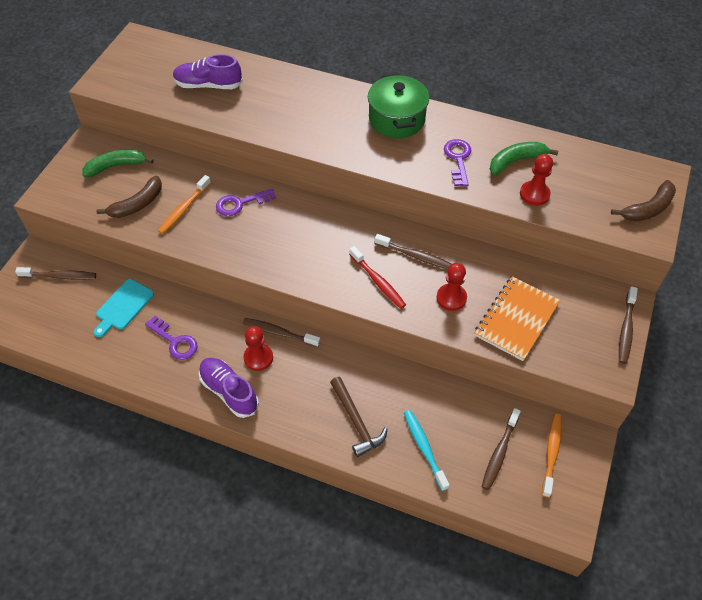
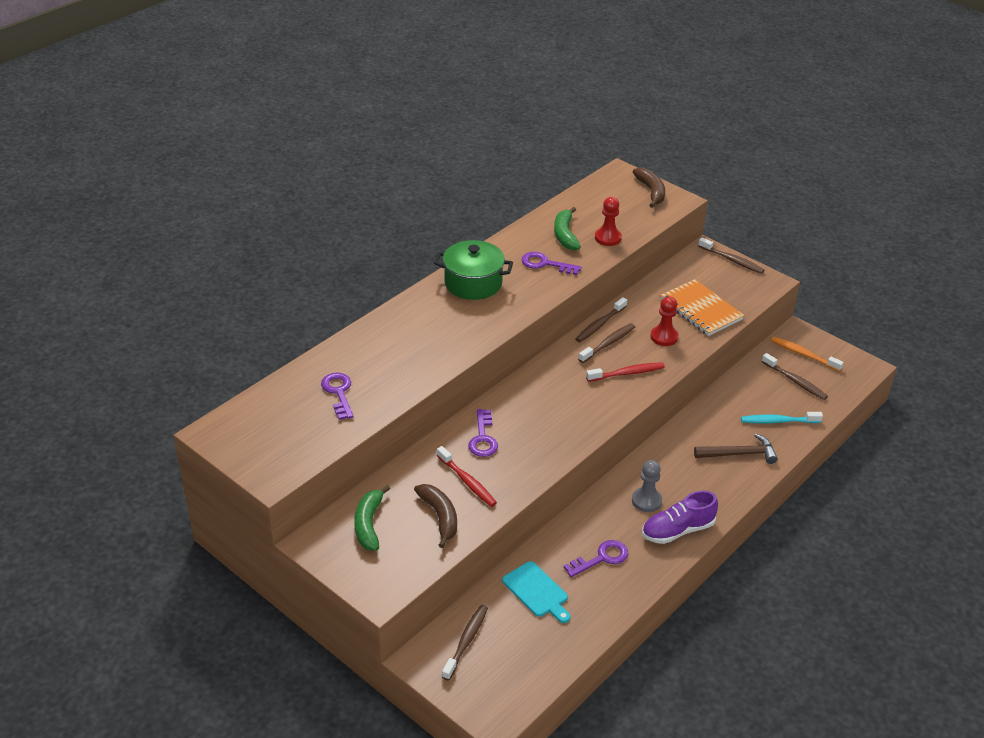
camera: 70 degrees left, 15 degrees down
orange toothbrush [158,175,211,234] -> red toothbrush [437,446,497,507]
purple shoe [173,54,243,89] -> purple key [321,373,354,420]
brown toothbrush [243,318,320,347] -> brown toothbrush moved to [575,297,627,342]
red pawn [243,326,273,371] -> grey pawn [632,460,662,512]

